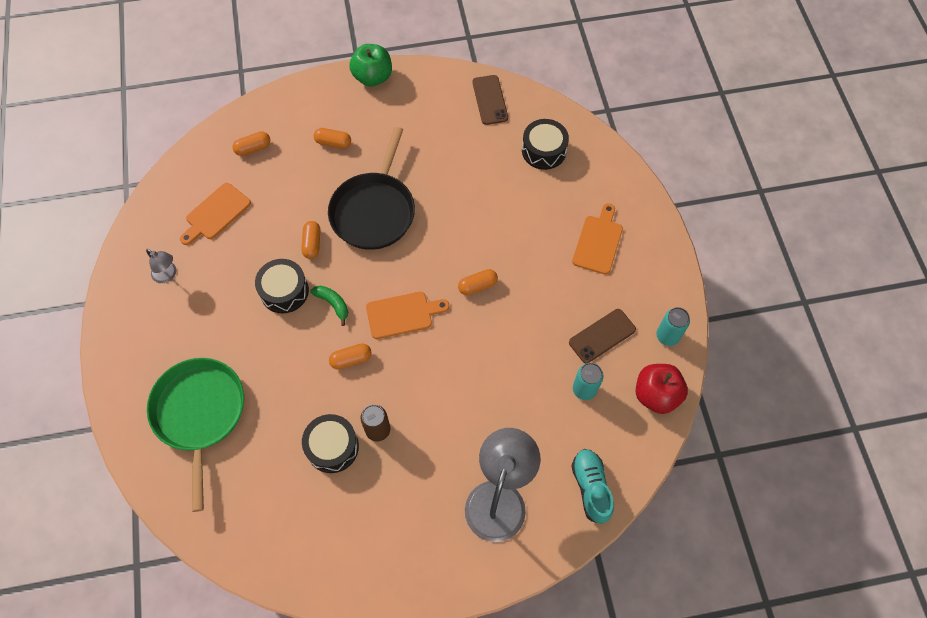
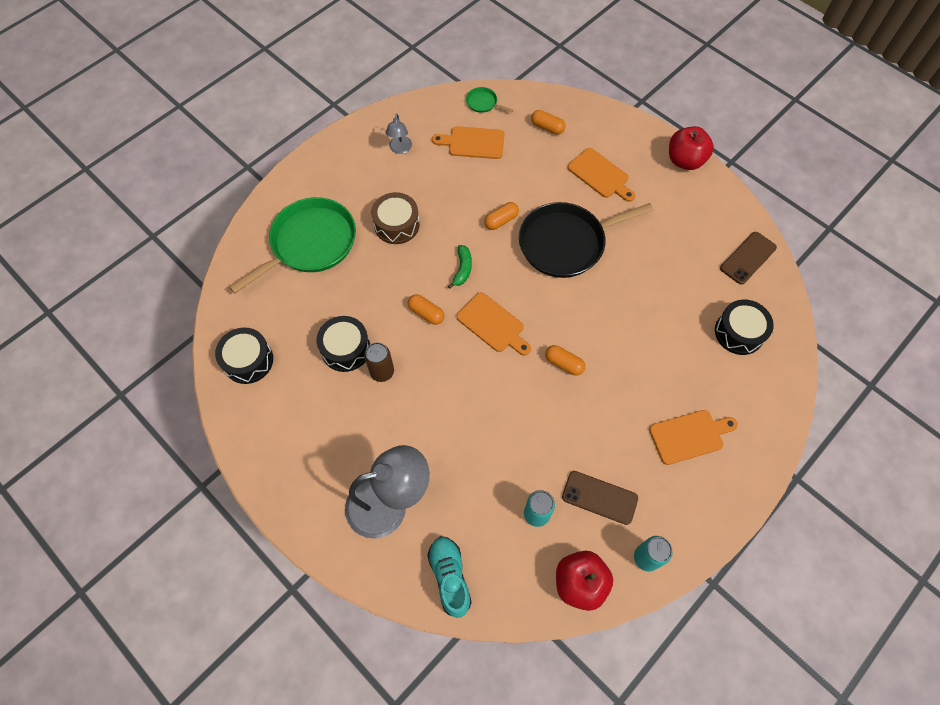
camera: 55 degrees right, 0 degrees up
black drum [255,259,309,313] -> black drum moved to [215,328,273,384]
orange capsule [314,128,351,149] -> orange cutting board [568,148,635,202]
green apple [349,44,392,87] -> red apple [669,126,714,170]
turquoise shoe [571,449,614,524] -> turquoise shoe turned 60 degrees counterclockwise [427,536,472,618]
none -> brown drum [371,192,420,244]
none -> green pan [466,87,513,113]

